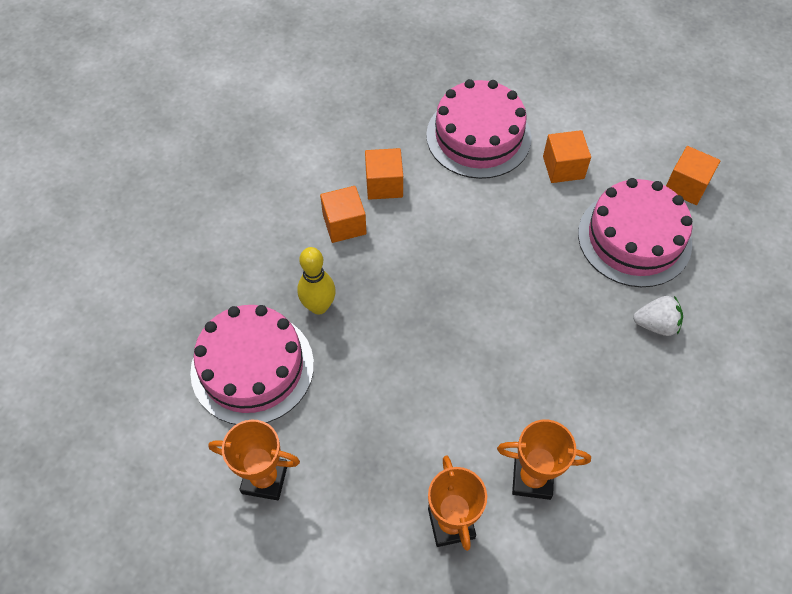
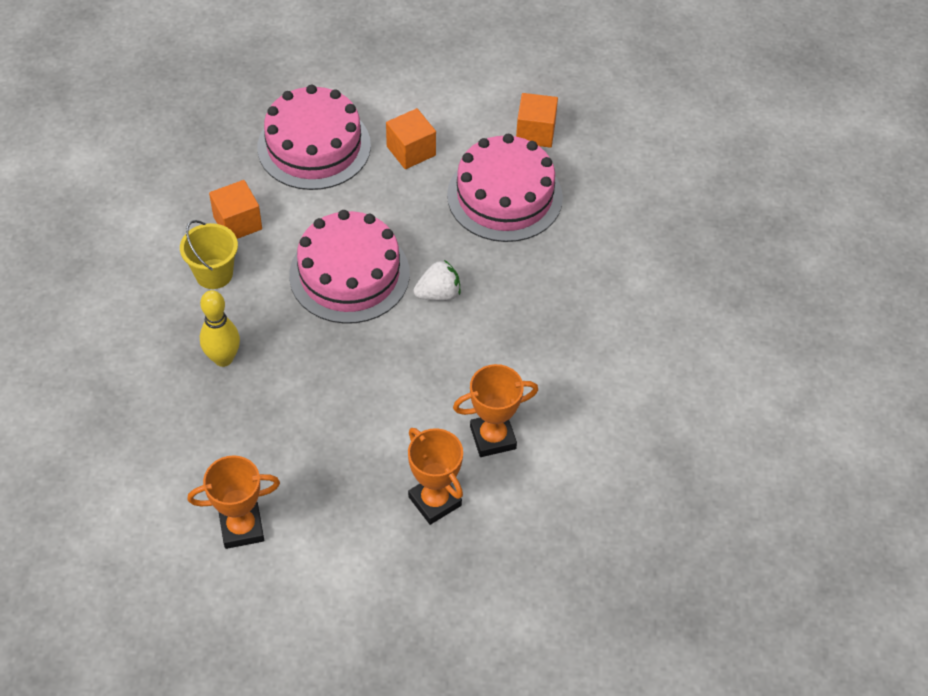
camera: 25 degrees left, 5 degrees down
pink cake [190,305,314,425] -> pink cake moved to [289,210,410,324]
orange cube [320,186,367,243] -> yellow bucket [180,220,238,289]
white strawberry [633,296,683,336] -> white strawberry moved to [413,260,460,301]

